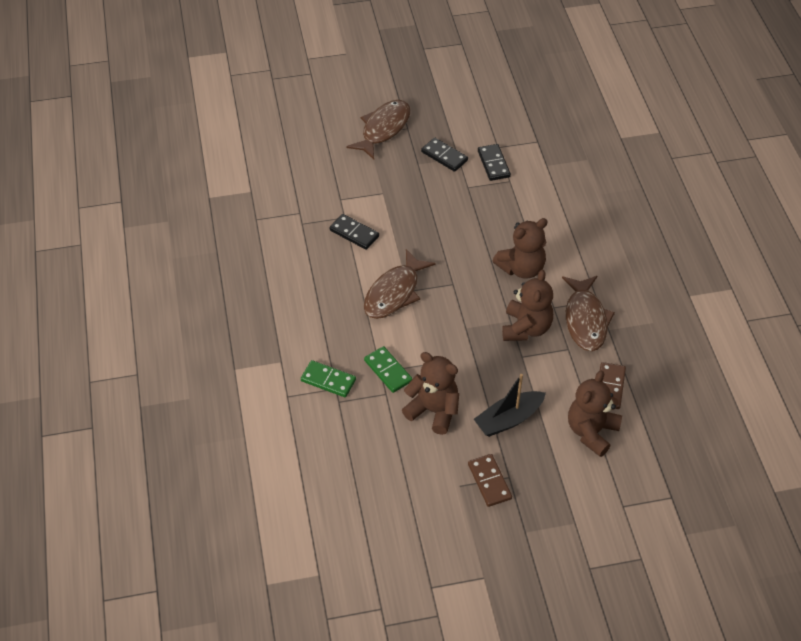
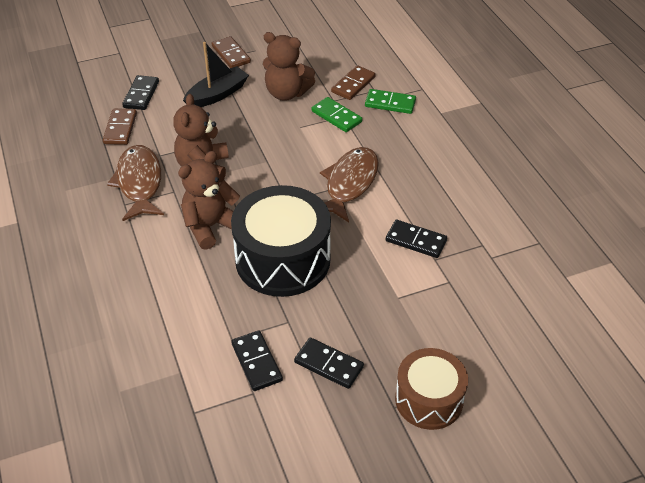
camera: 170 degrees right, 5 degrees down
brown fish [346,100,410,159] -> brown drum [395,348,468,430]
brown teddy bear [568,371,622,457] -> black domino [122,75,159,110]
none -> black drum [231,185,331,297]
none -> brown domino [331,65,376,100]

